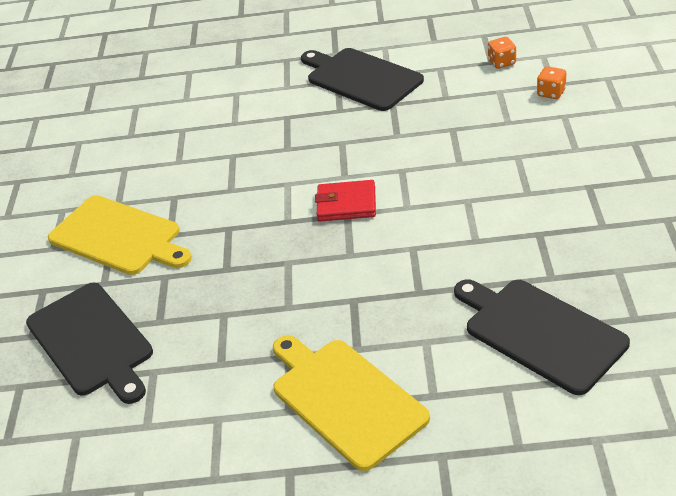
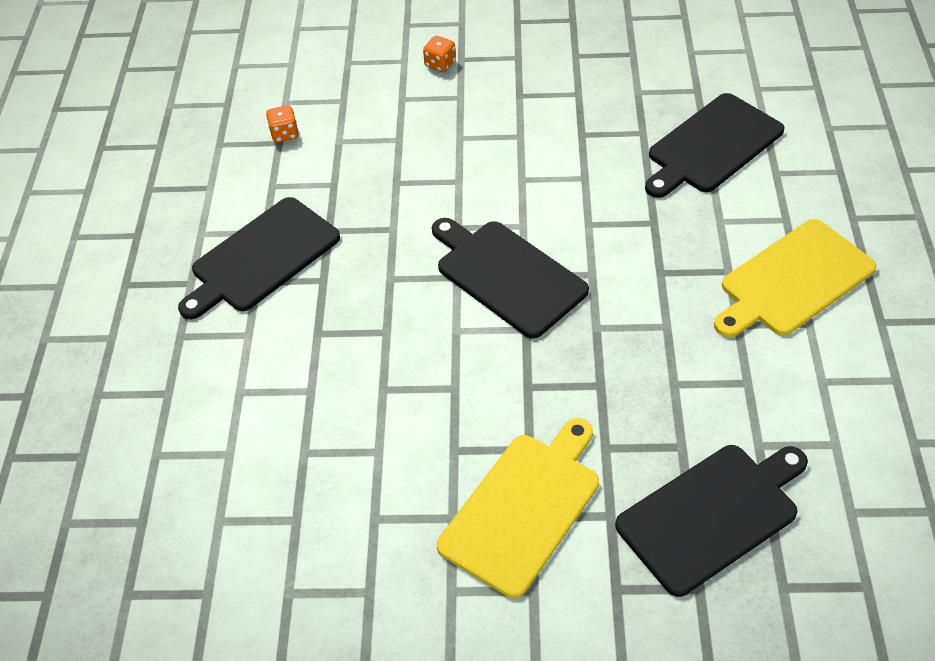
camera: 90 degrees left, 10 degrees up
red wallet [315,180,376,221] -> black cutting board [432,218,589,339]
orange dice [537,66,566,99] -> orange dice moved to [423,36,456,72]

